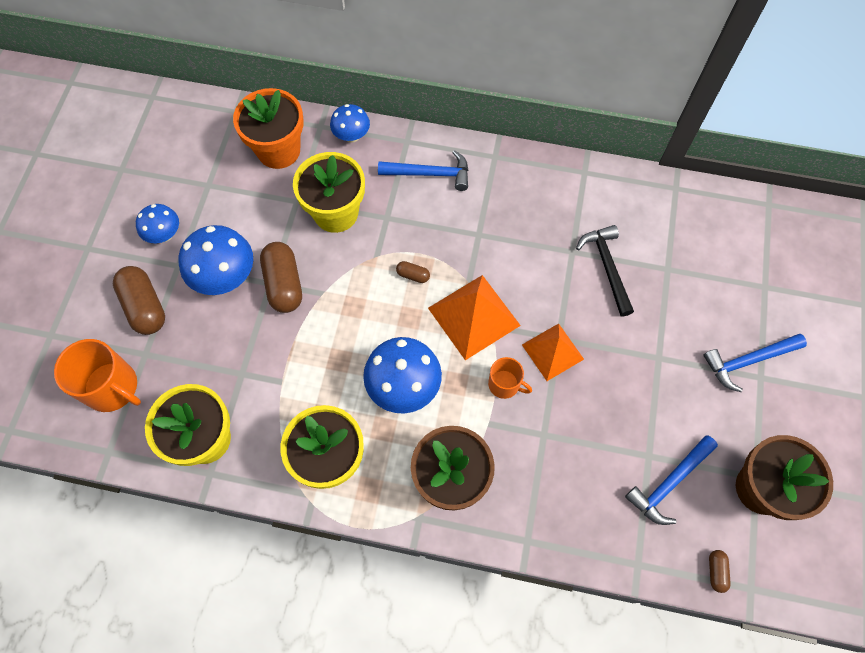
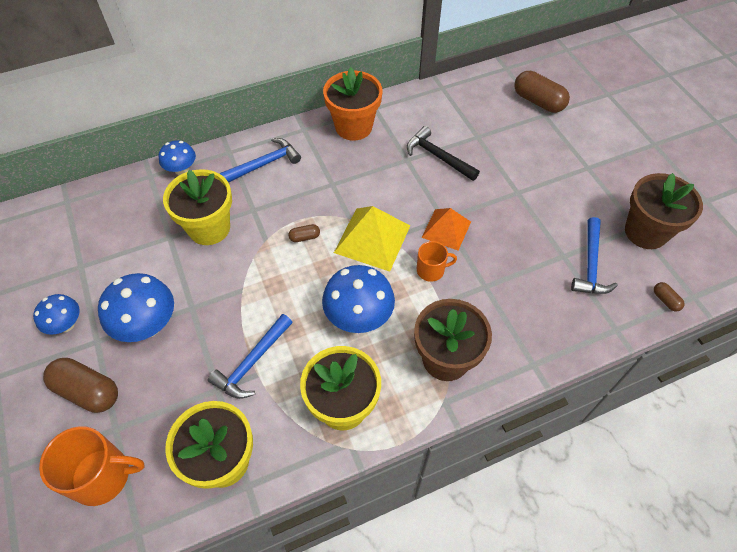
camera: 35 degrees left, 10 degrees down
orange flower pot [233,88,304,169] -> orange flower pot moved to [323,67,382,141]
brown capsule [260,242,302,313] -> brown capsule moved to [514,71,570,113]
orange pyramid [428,275,521,360] -> yellow pyramid [334,206,410,272]
blue hammer [703,334,807,392] -> blue hammer moved to [208,314,292,399]

